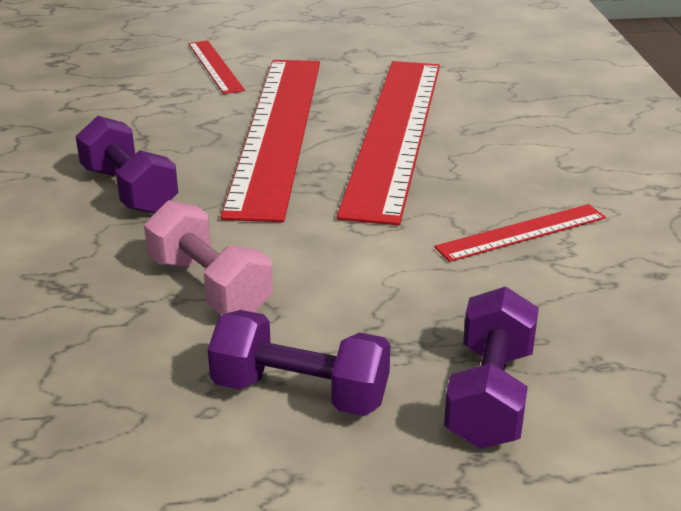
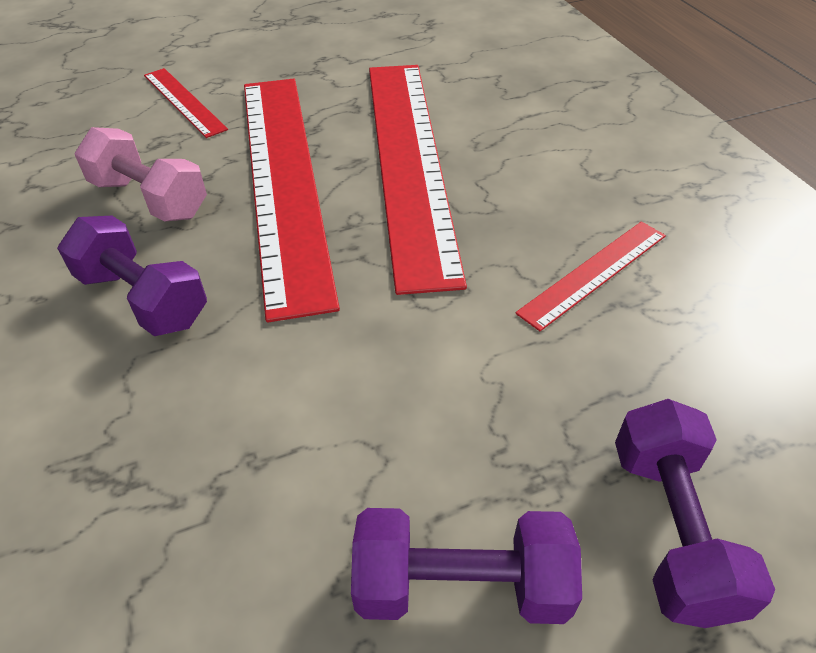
camera: 15 degrees left, 15 degrees up
pink dumbbell [144,200,273,315] -> pink dumbbell moved to [74,127,207,222]

